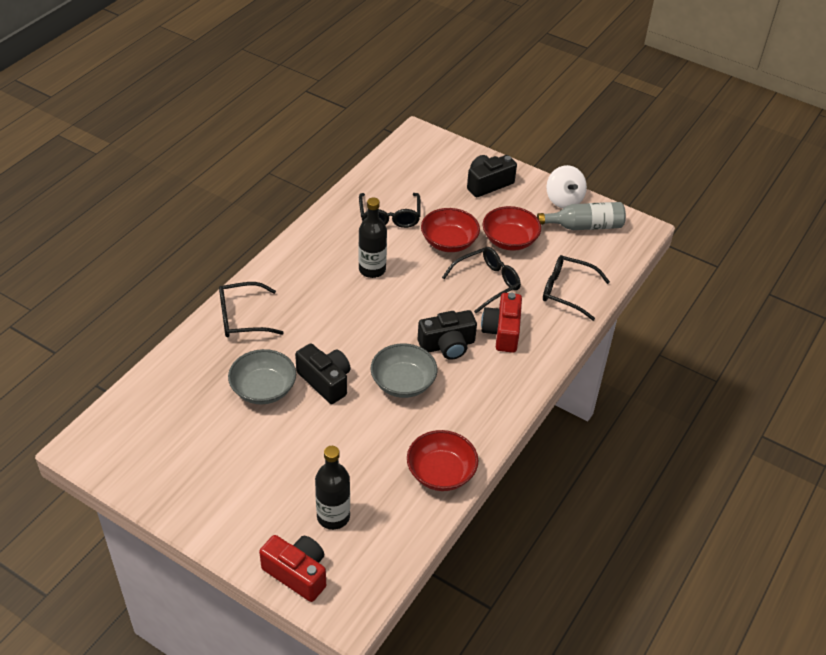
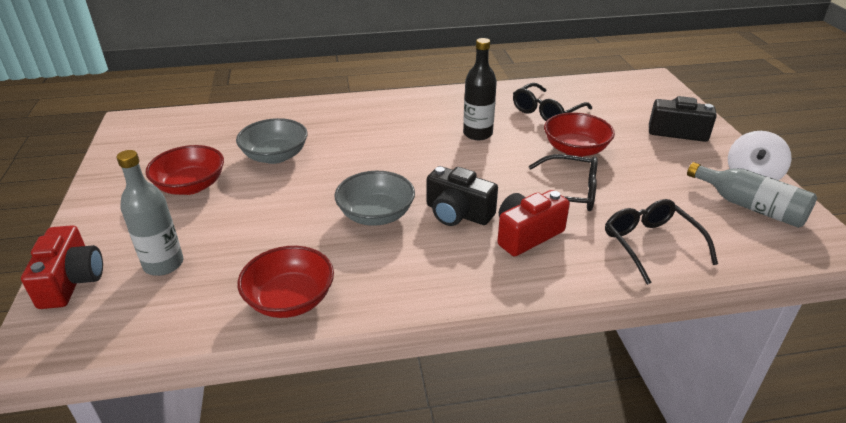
camera: 50 degrees right, 10 degrees down
black glasses [219,282,284,337] -> none
black camera [295,343,351,404] -> none
black bottle [315,446,350,530] -> grey bottle [117,150,184,276]
red bowl [483,206,541,251] -> red bowl moved to [145,145,224,195]

